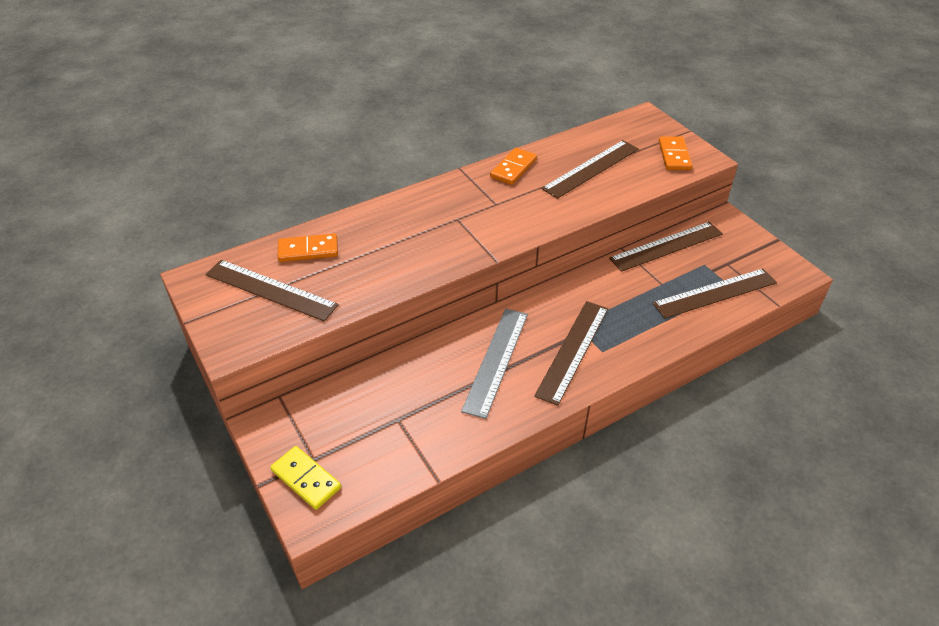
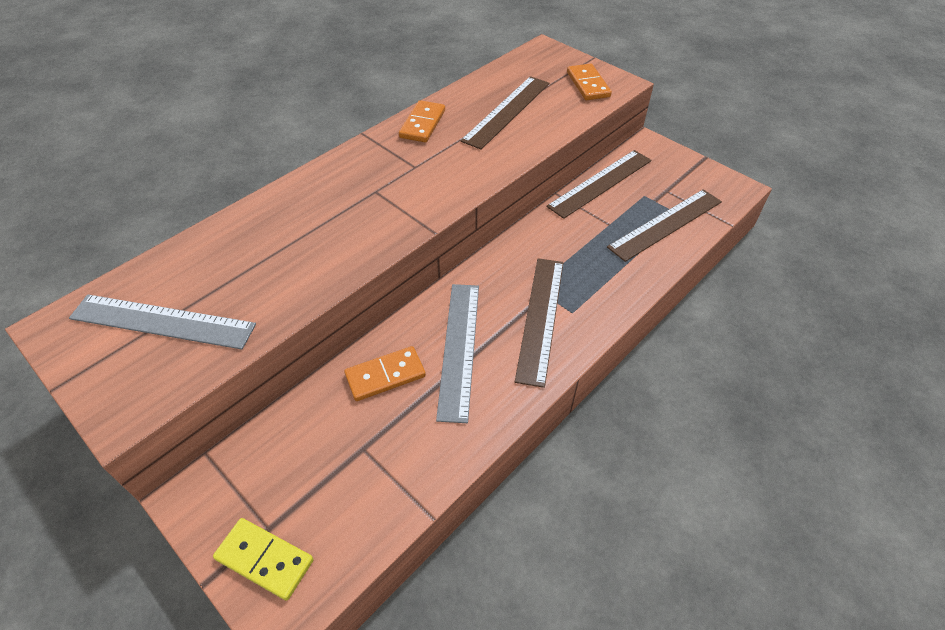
camera: 15 degrees left, 5 degrees up
brown ruler [205,260,339,321] -> grey ruler [69,294,256,350]
orange domino [278,233,338,262] -> orange domino moved to [344,346,426,401]

